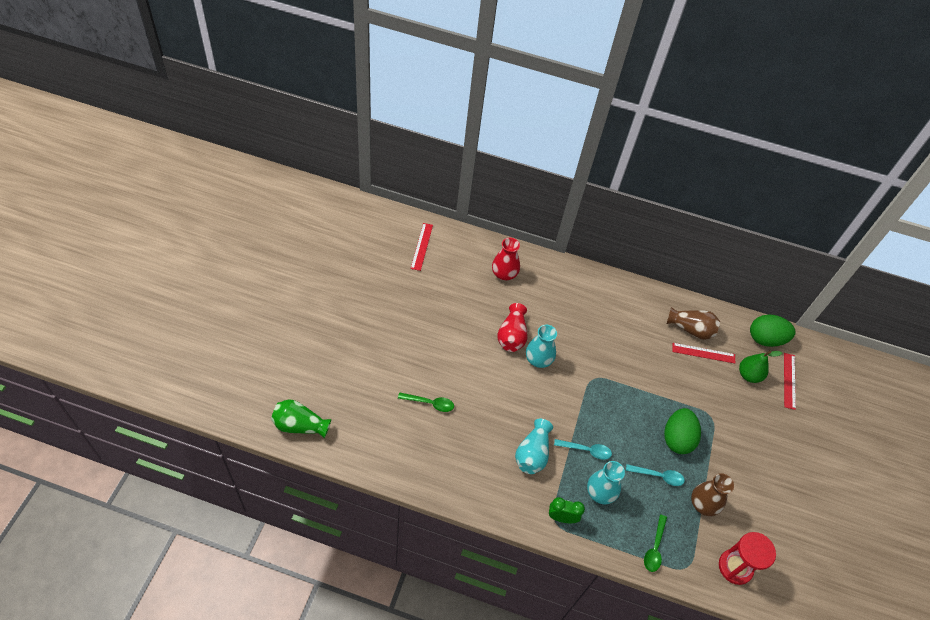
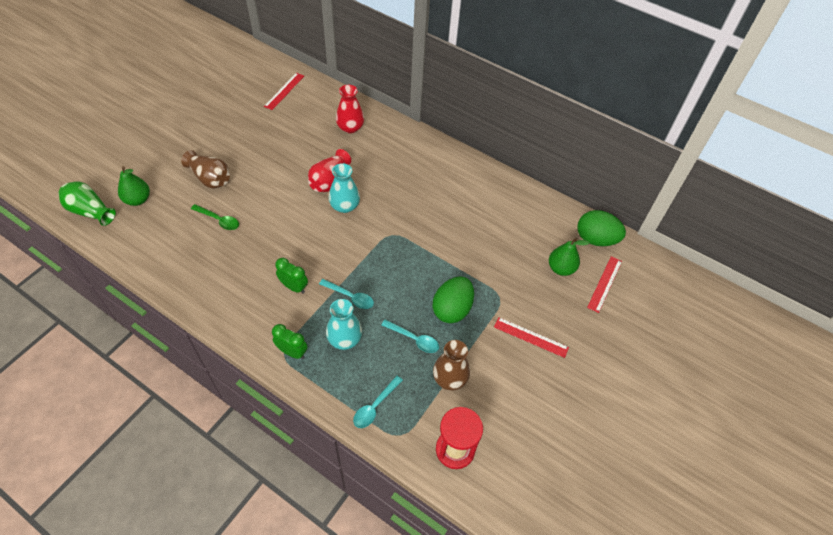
camera: 20 degrees right, 0 degrees up
turquoise vase [515,419,553,474] -> green clock [275,258,308,294]
green spoon [644,515,667,572] -> turquoise spoon [353,376,403,428]
brown vase [667,307,720,340] -> brown vase moved to [181,150,230,188]
red ruler [672,343,735,363] -> red ruler moved to [494,317,569,358]
none -> green pear [118,166,150,206]

